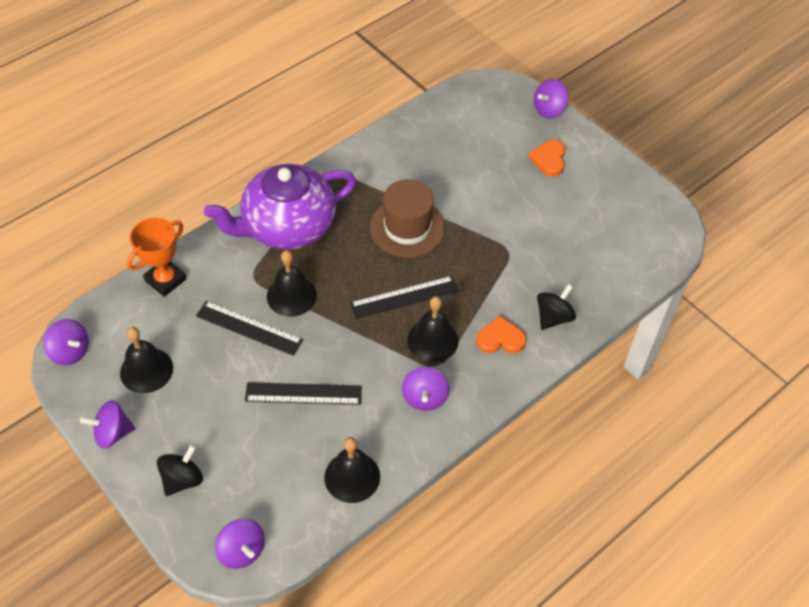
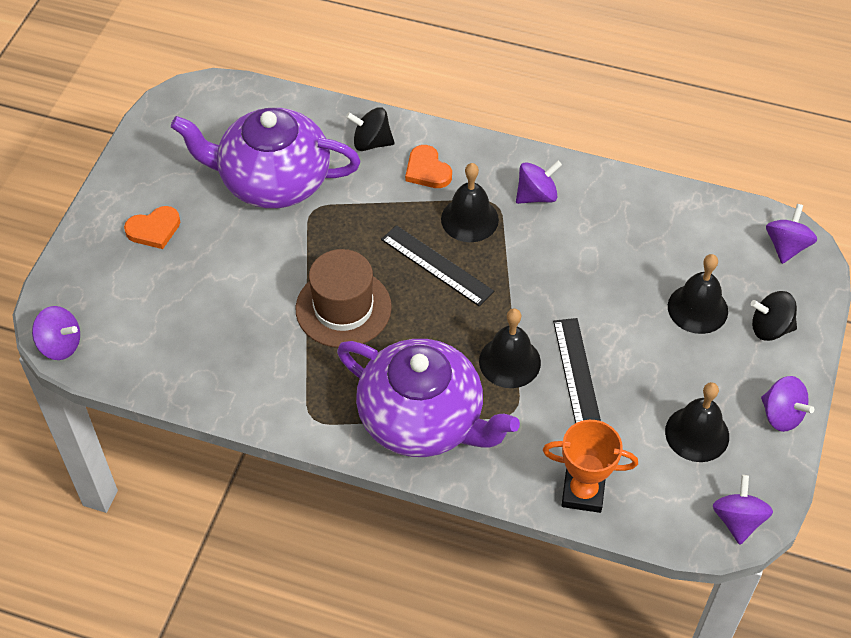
camera: 120 degrees left, 0 degrees up
black ruler [245,382,362,405] -> none
black bell [324,437,380,503] -> black bell moved to [668,254,728,334]
purple spinning top [534,79,568,118] -> purple spinning top moved to [32,306,80,360]
none -> purple teapot [171,108,361,209]

